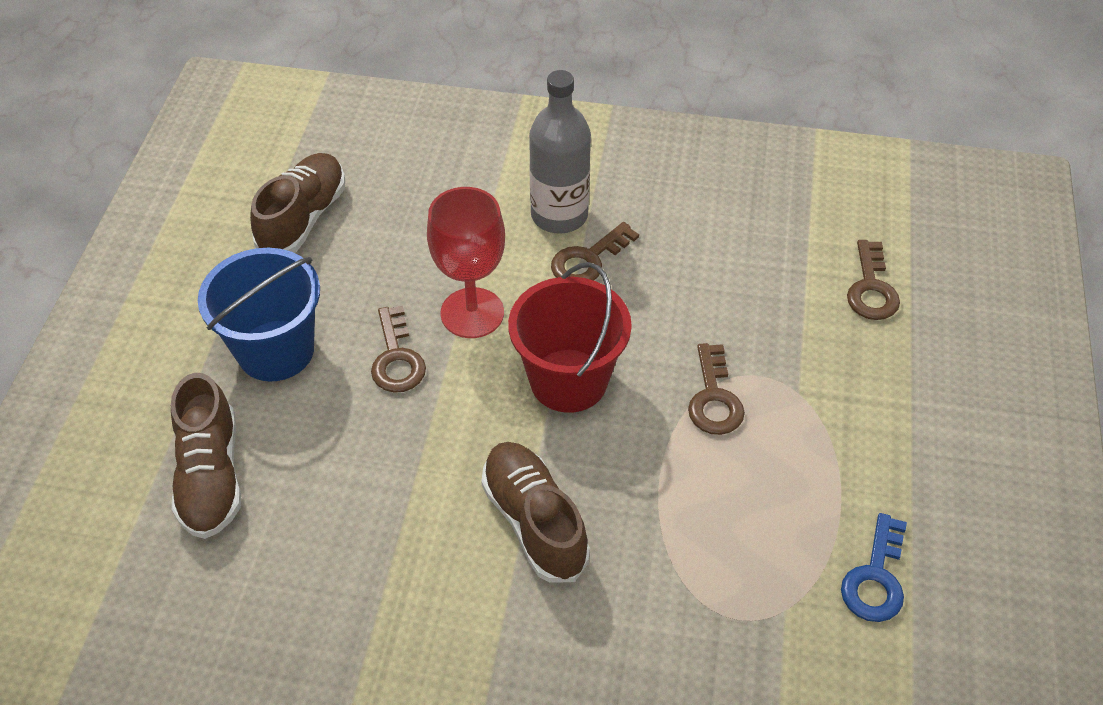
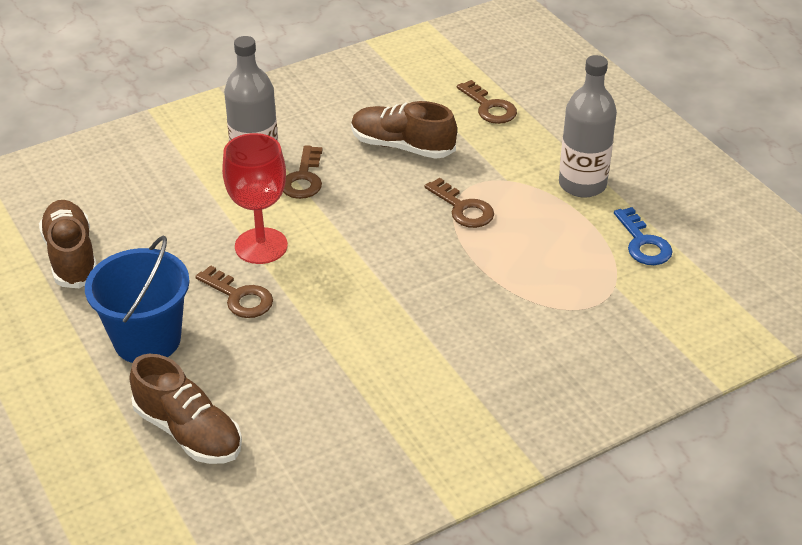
camera: 40 degrees left, 10 degrees down
brown shoe [481,442,590,582] -> brown shoe moved to [351,101,457,159]
red bucket [508,262,632,413] -> none
none -> grey bottle [559,55,617,198]

